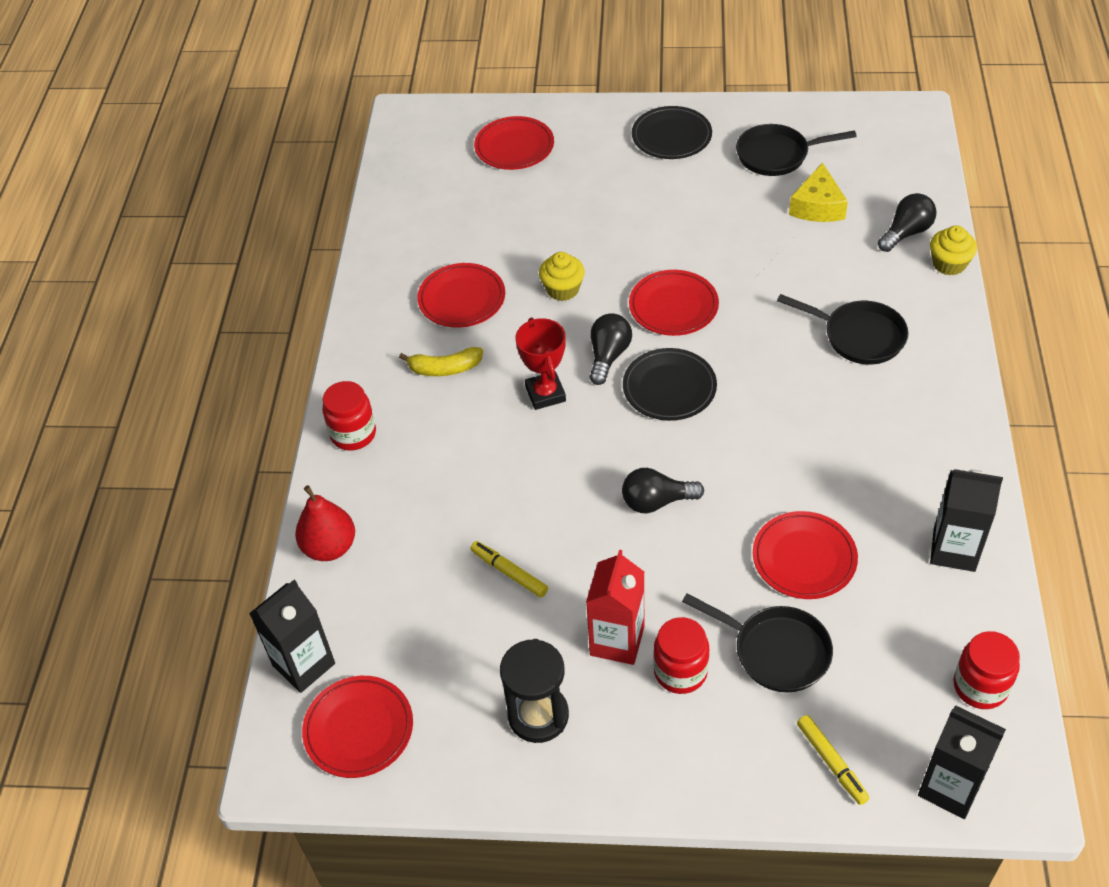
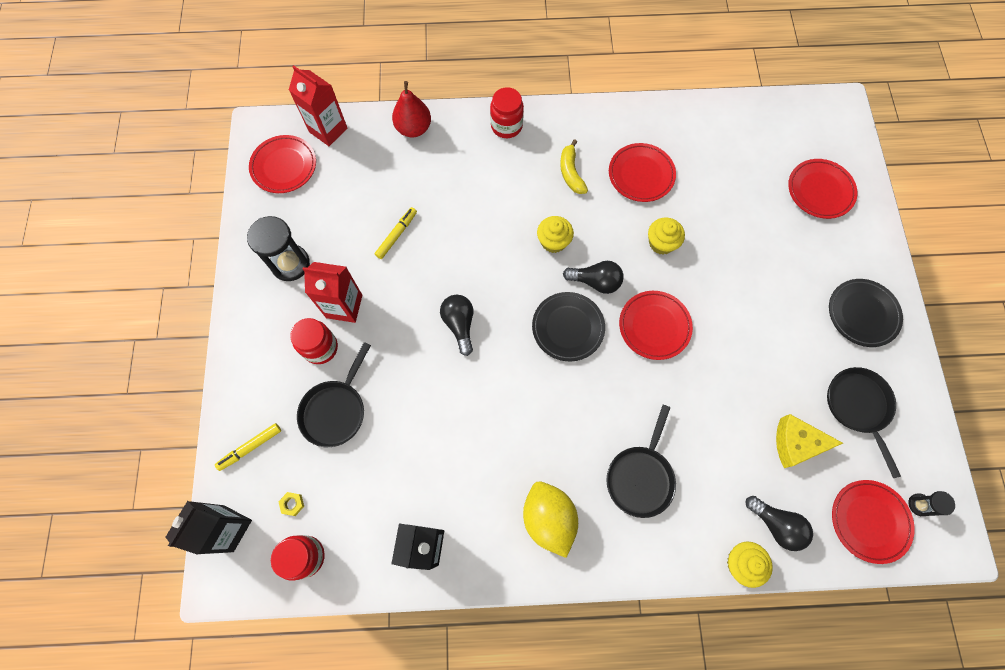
camera: 80 degrees right, 20 degrees up
black carton [249,579,335,693] -> red carton [289,65,347,146]
red trophy [515,317,566,410] -> yellow cupcake [537,216,574,253]
red plate [753,511,858,599] -> red plate moved to [832,480,915,564]
none -> yellow nut [278,492,304,516]
none -> yellow lemon [523,482,578,558]
none -> black hourglass [908,491,955,516]

